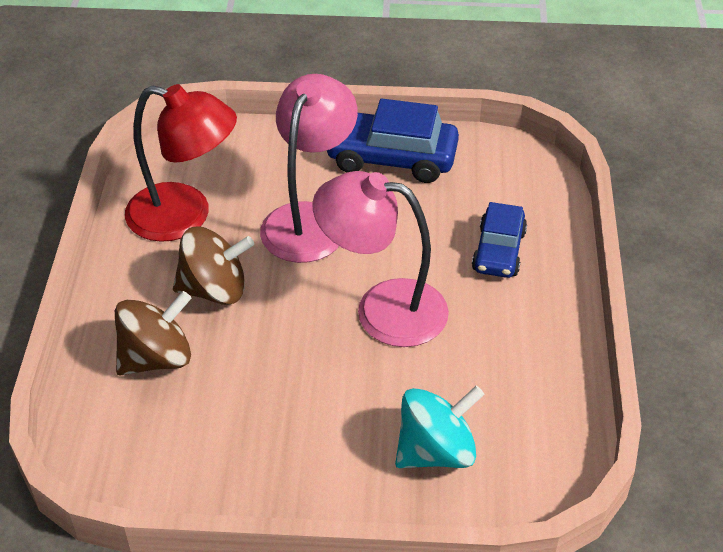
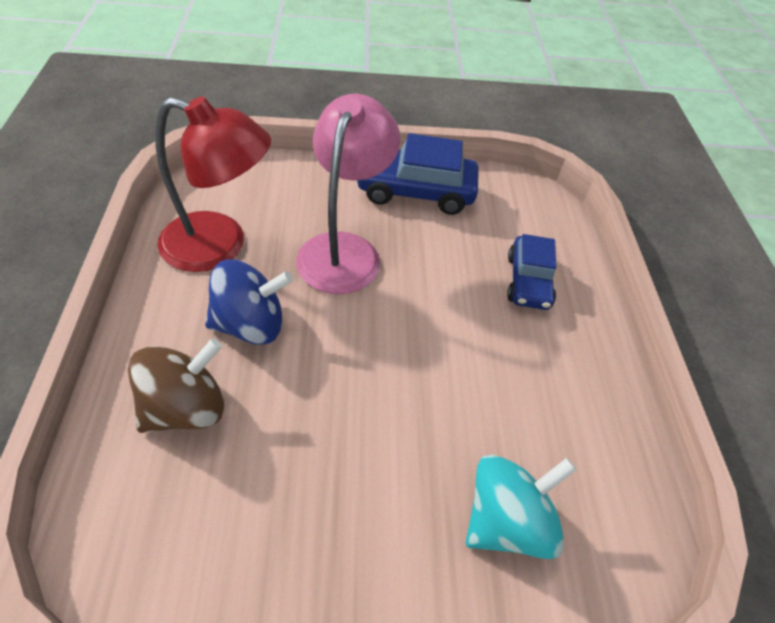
camera: 10 degrees left, 5 degrees up
brown spinning top [173,226,254,305] -> blue spinning top [205,259,293,345]
pink lamp [312,171,449,347] -> none

